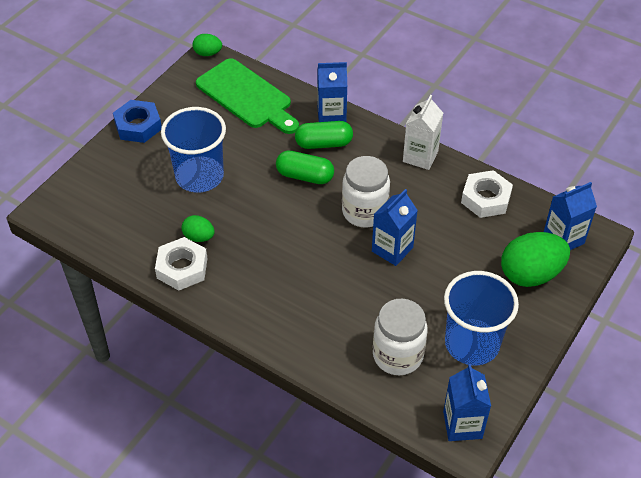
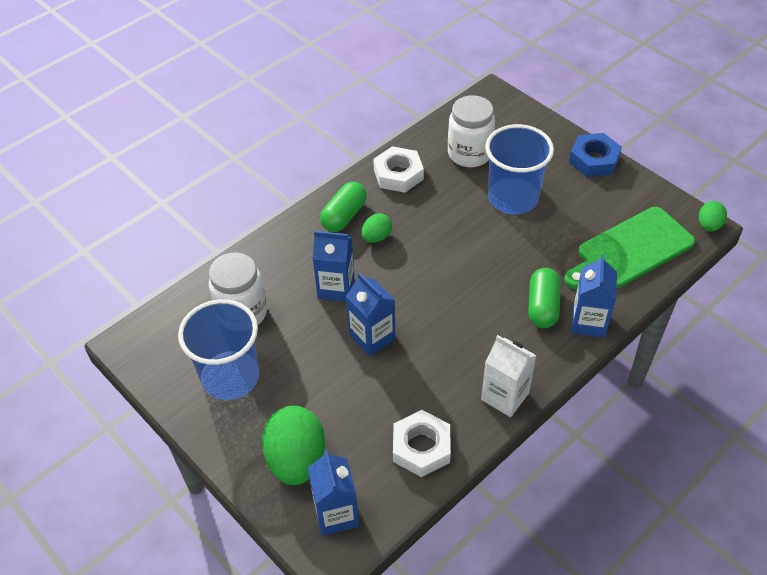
camera: 105 degrees right, 0 degrees up
green egg [181,215,215,242] -> green egg moved to [362,213,392,243]
green capsule [276,151,334,184] -> green capsule moved to [320,182,367,232]
white jar [342,156,390,228] -> white jar moved to [448,95,495,167]
blue carton [443,364,491,441] -> blue carton moved to [313,231,355,302]

